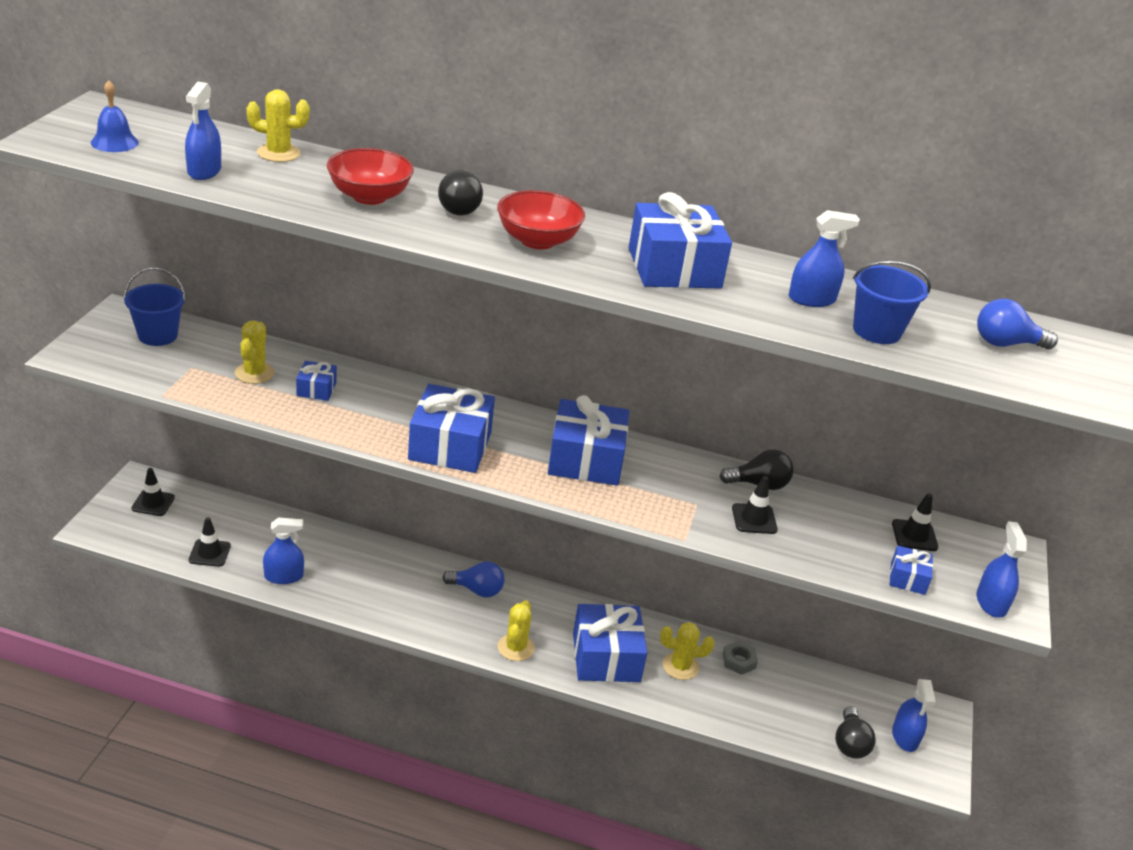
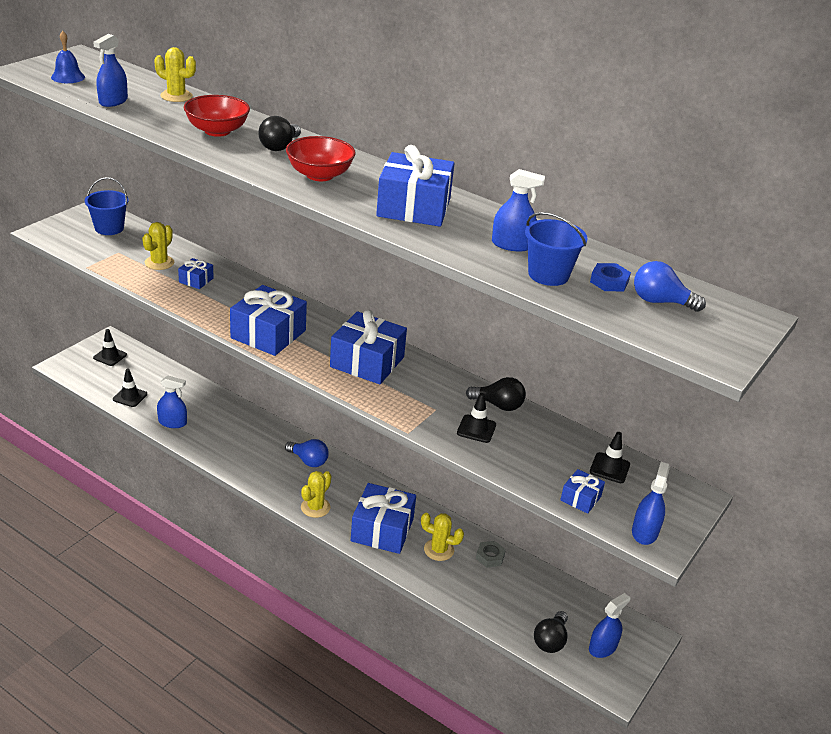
camera: 20 degrees right, 0 degrees up
blue spray bottle [892,679,936,752] -> blue spray bottle turned 150 degrees counterclockwise [589,593,630,658]
none -> blue nut [590,263,631,291]

